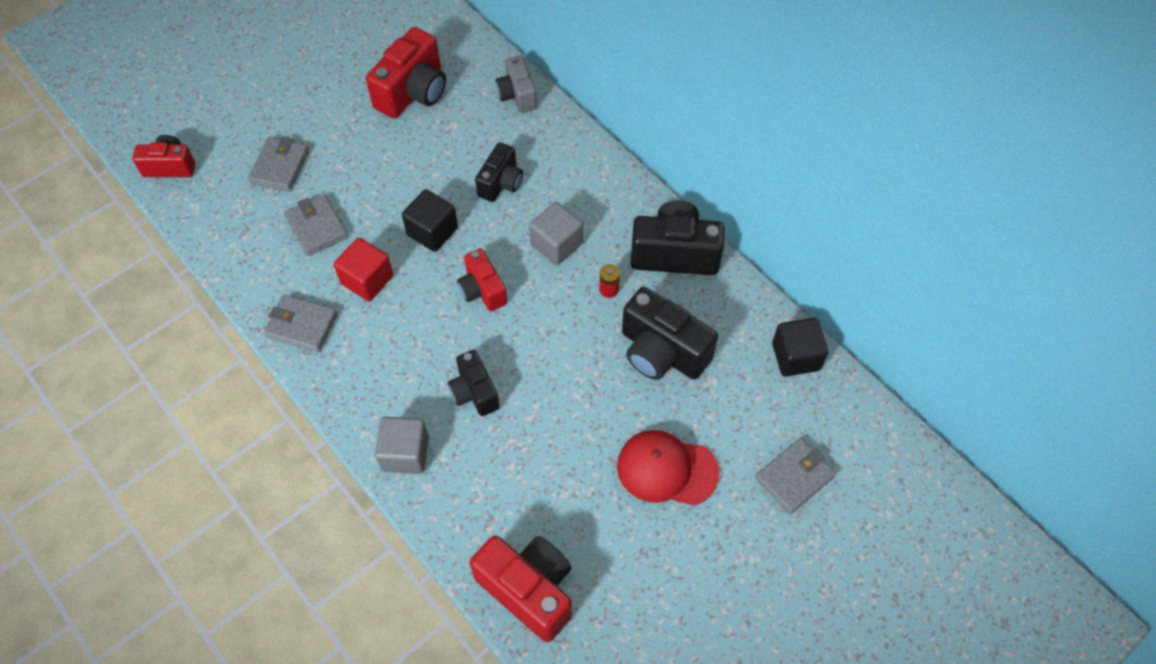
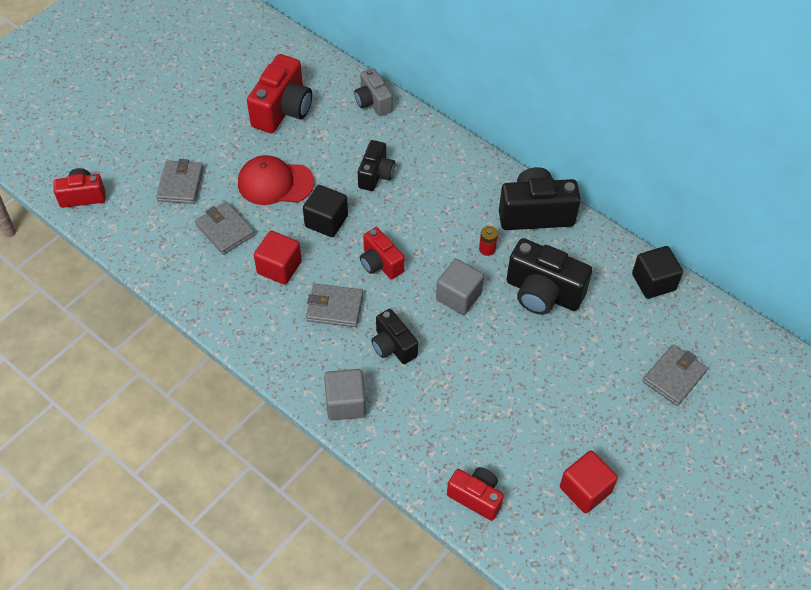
camera: 10 degrees left, 5 degrees down
grey wallet [264,295,337,352] -> grey wallet moved to [306,284,363,327]
red camera [470,535,572,642] -> red camera [447,467,504,521], size x0.62
grey cube [529,202,583,265] -> grey cube moved to [436,259,484,315]
red cap [617,430,719,506] -> red cap moved to [238,155,315,205]
none -> red cube [560,451,618,513]

